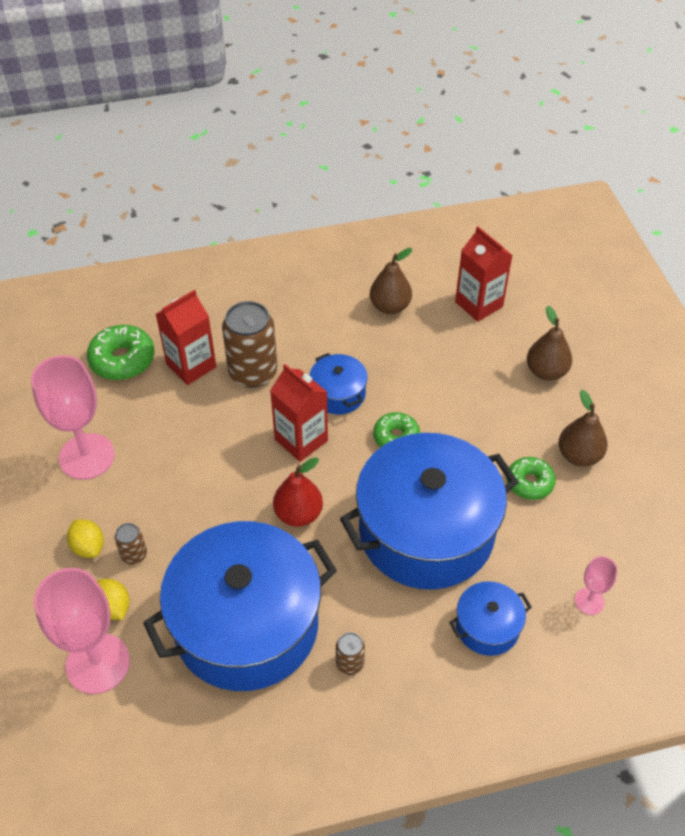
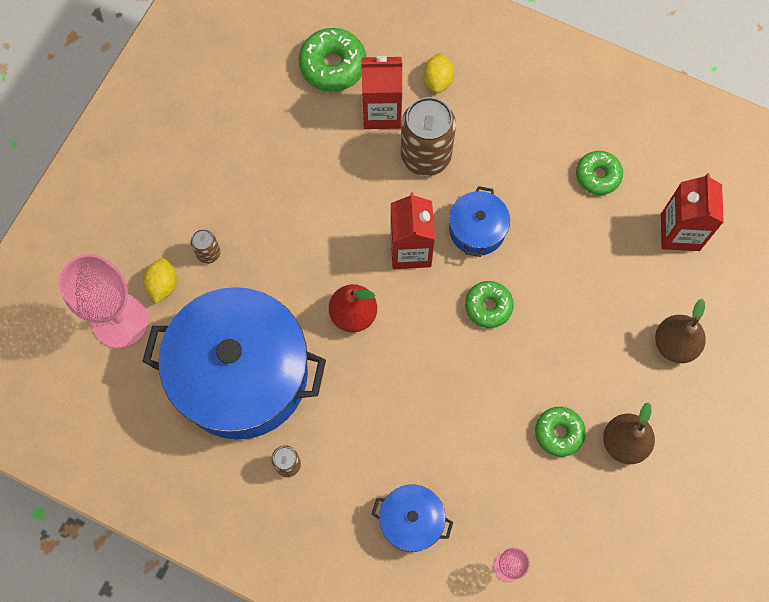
camera: 40 degrees right, 20 degrees up
pink goblet [31,355,115,480] -> none
yellow lemon [67,519,104,558] -> yellow lemon moved to [423,53,454,93]
blue pot [340,433,519,590] -> none
brown pear [370,248,412,314] -> green donut [576,151,623,195]

